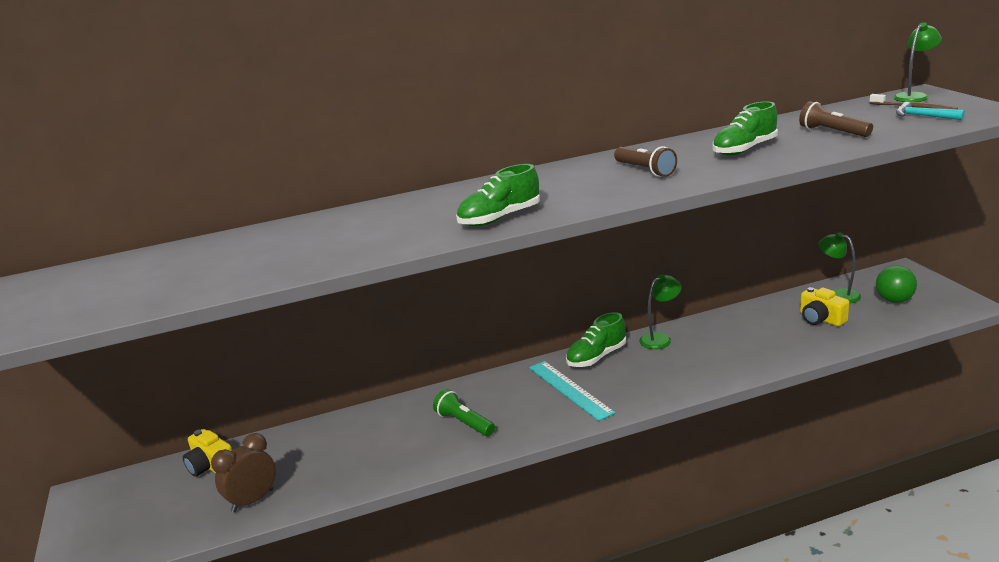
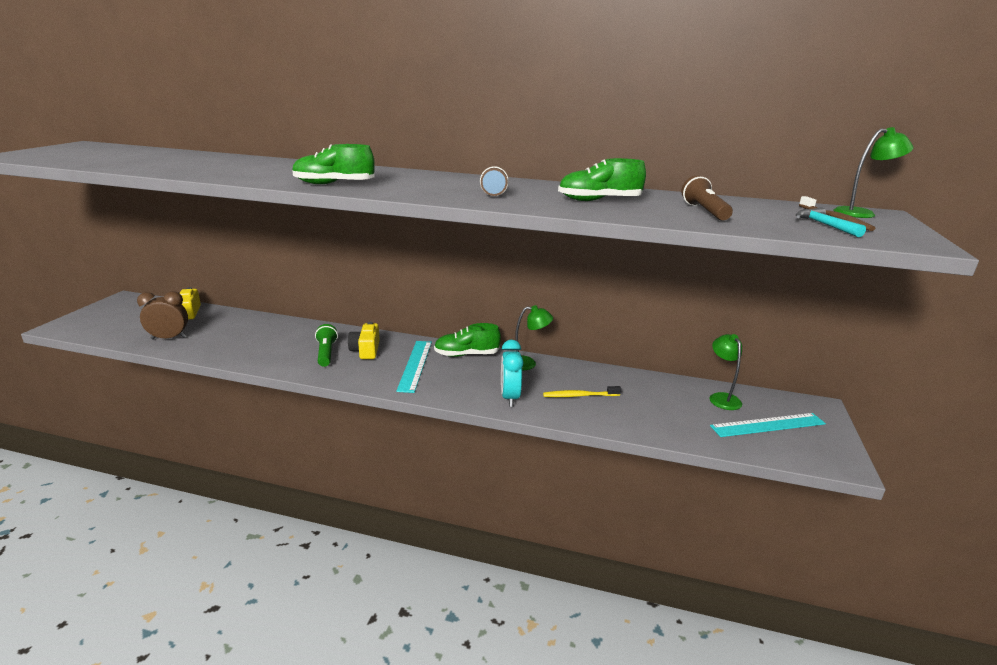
camera: 30 degrees right, 0 degrees up
yellow camera [800,287,849,326] -> yellow camera moved to [348,322,380,359]
green ball [876,265,917,303] -> turquoise ruler [710,413,826,437]
none -> turquoise clock [501,340,524,407]
none -> yellow toothbrush [543,386,621,397]

